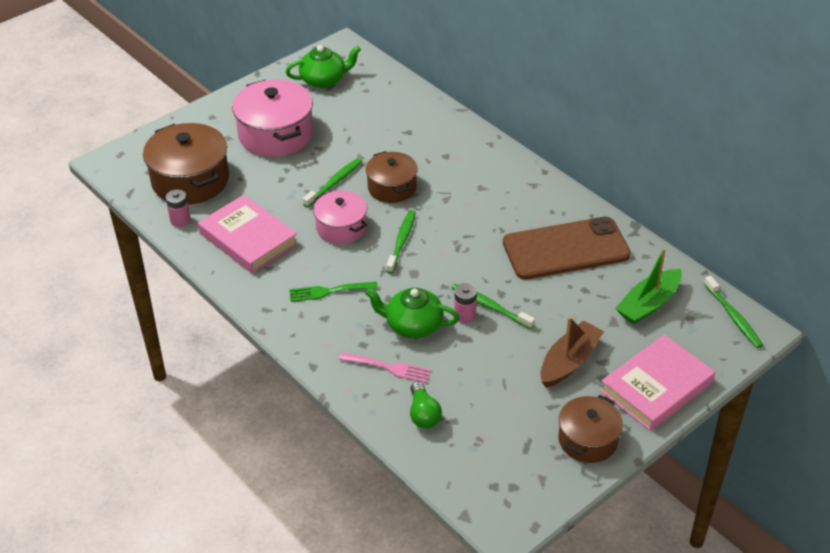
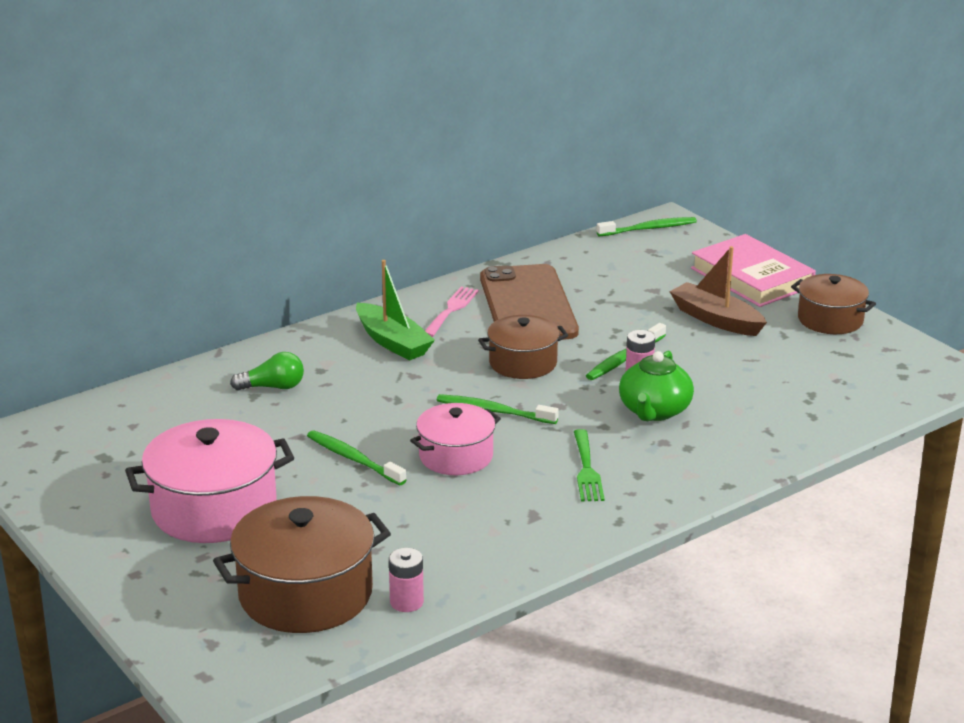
camera: 85 degrees left, 15 degrees down
pink book [198,195,298,274] -> none
green teapot [286,45,361,88] -> none
pink fork [339,352,431,383] -> pink fork moved to [425,287,479,337]
brown pot [366,151,418,203] -> brown pot moved to [478,315,568,379]
green light bulb [410,382,442,429] -> green light bulb moved to [230,352,304,391]
green boat [615,248,682,325] -> green boat moved to [356,260,435,360]

